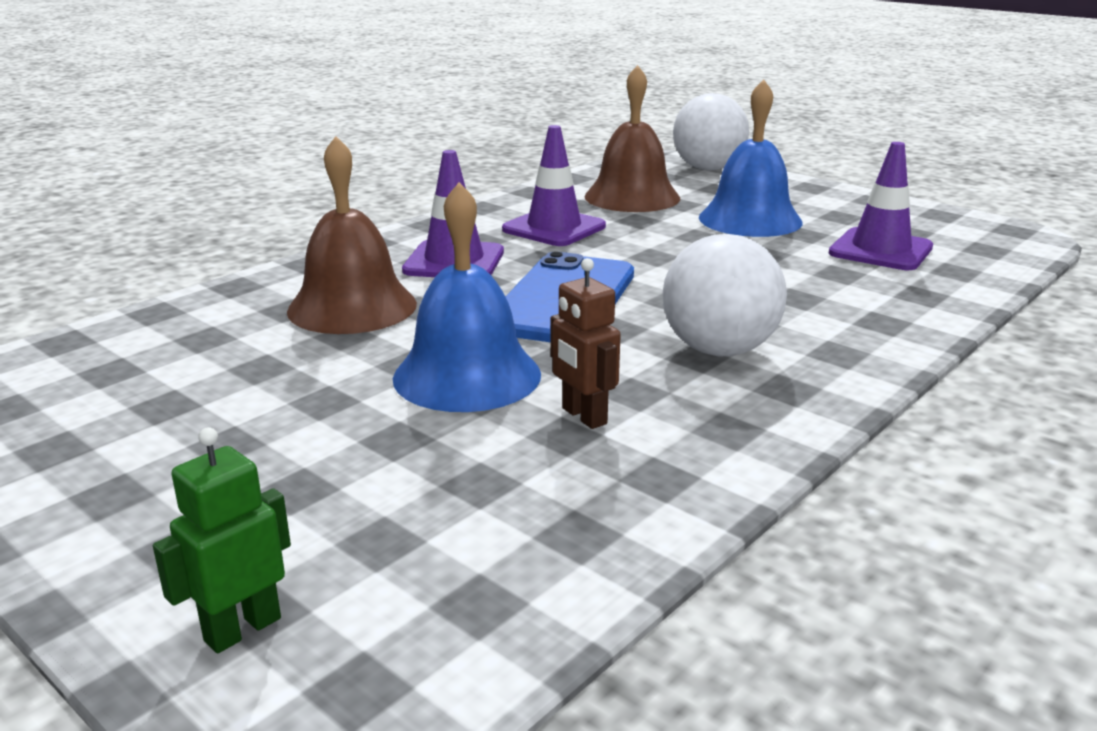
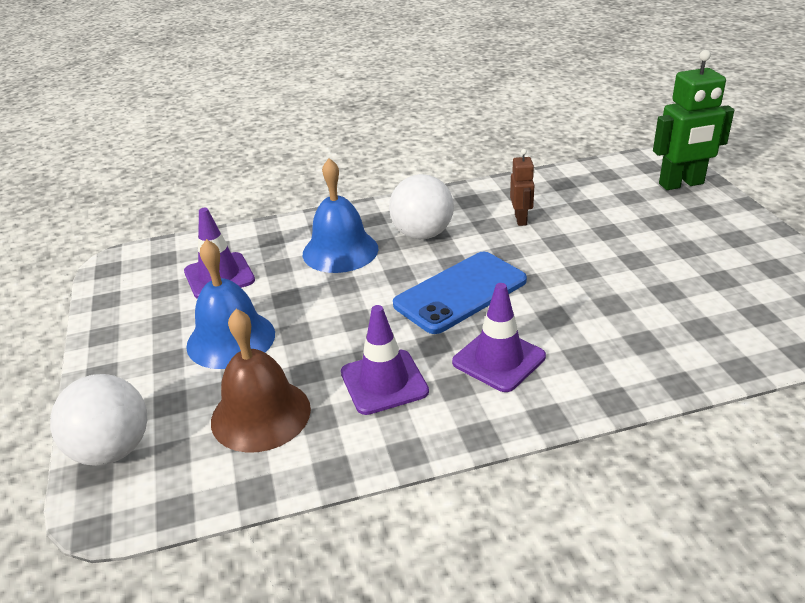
camera: 145 degrees left, 10 degrees up
green robot [153,427,291,653] -> green robot [653,50,734,190], size x1.84
brown bell [287,136,417,334] -> none
blue bell [393,182,541,412] -> blue bell moved to [303,158,378,273]

